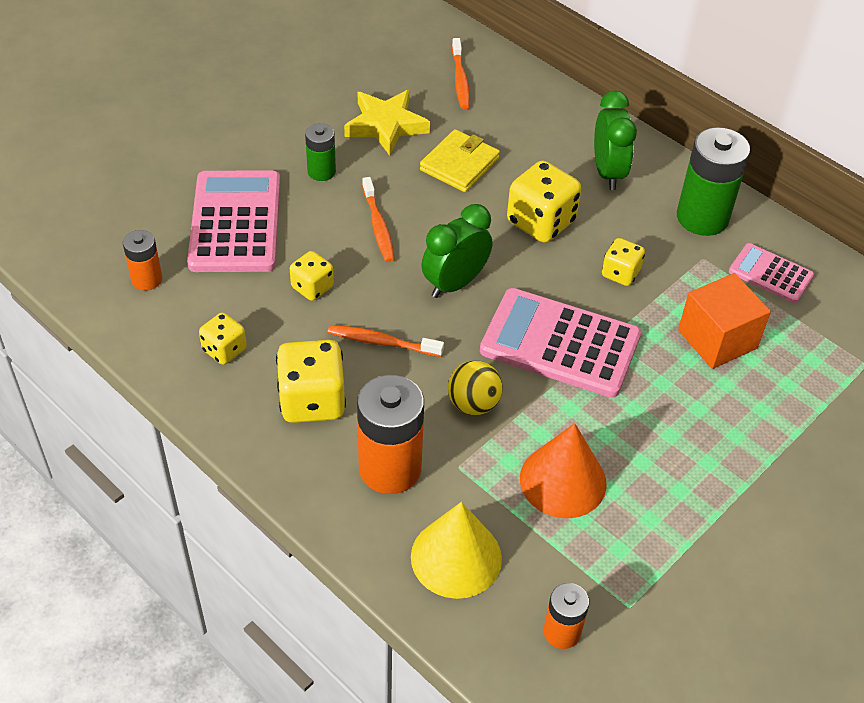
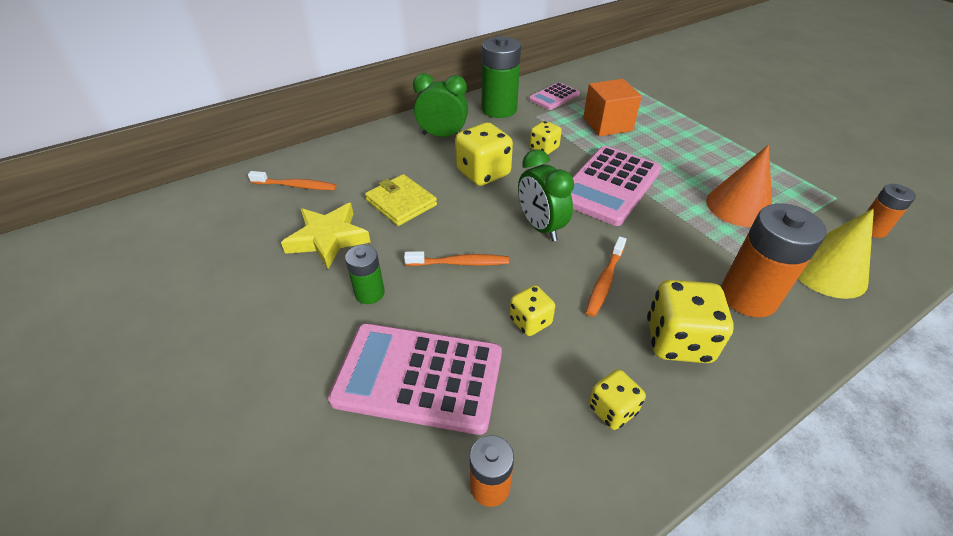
camera: 75 degrees left, 5 degrees down
yellow ball [448,361,503,415] -> none

